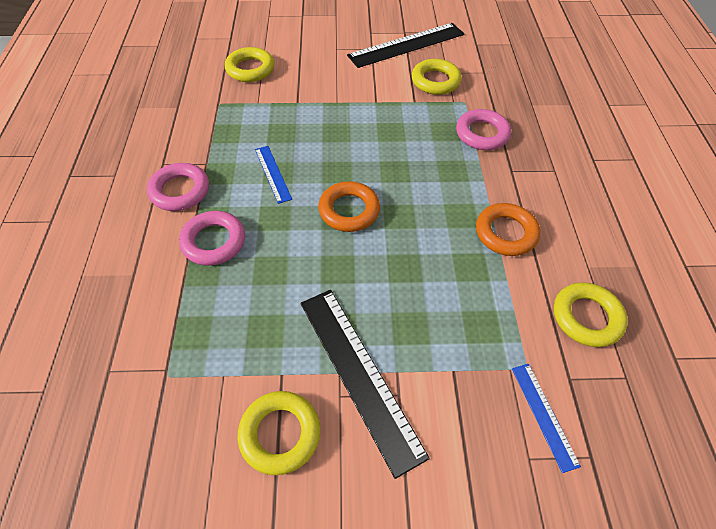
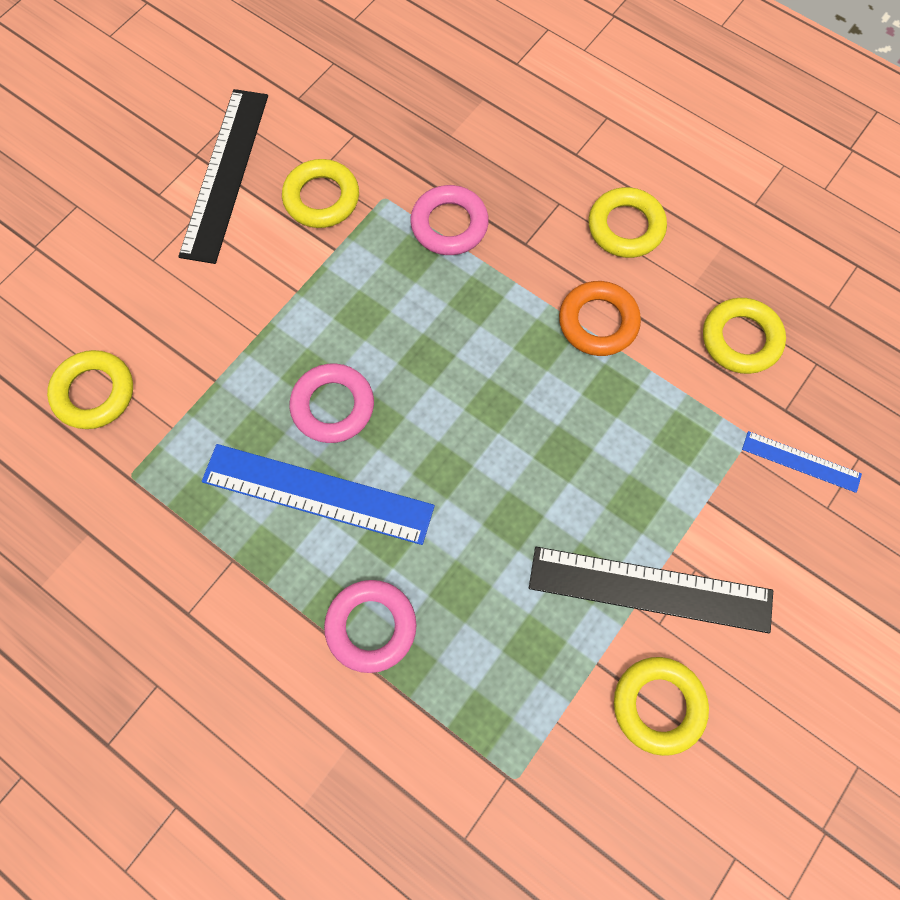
camera: 50 degrees left, 15 degrees up
pink ring [147,163,209,211] -> pink ring moved to [289,363,374,443]
blue ruler [255,146,292,204] -> blue ruler [202,444,435,545], size x1.95
orange ring [318,181,380,232] -> none
none -> yellow ring [588,187,667,258]

